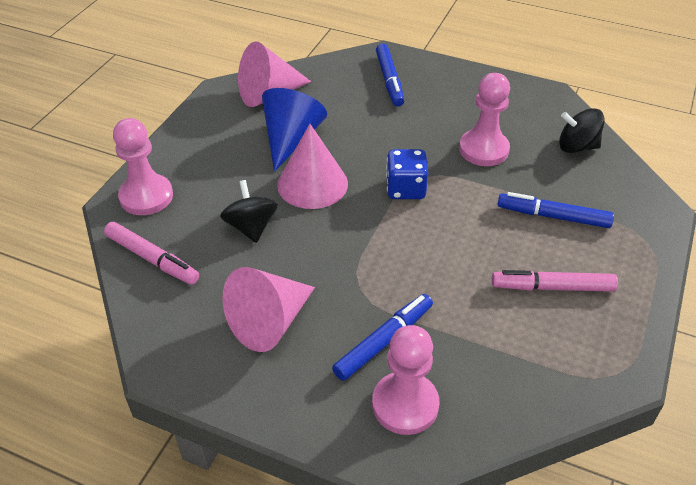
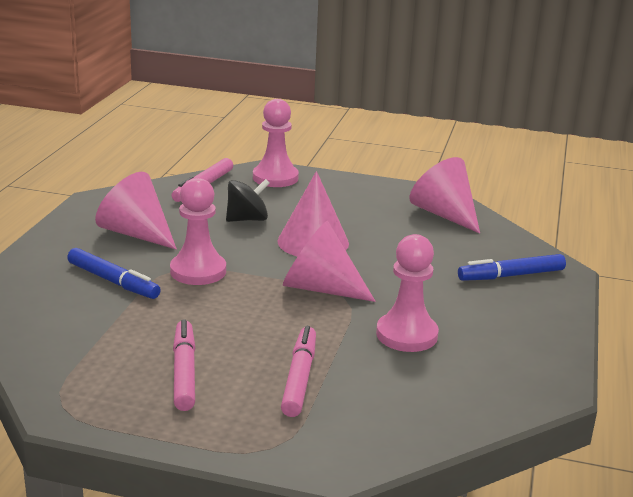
camera: 80 degrees right, 20 degrees down
blue cone [262,88,327,172] -> none
pink pawn [372,325,439,435] -> pink pawn moved to [170,178,226,285]
blue dice [386,149,428,199] -> pink cone [283,221,376,302]
blue marker [497,192,614,228] -> pink marker [281,326,316,417]
black spinning top [559,108,605,153] -> none

